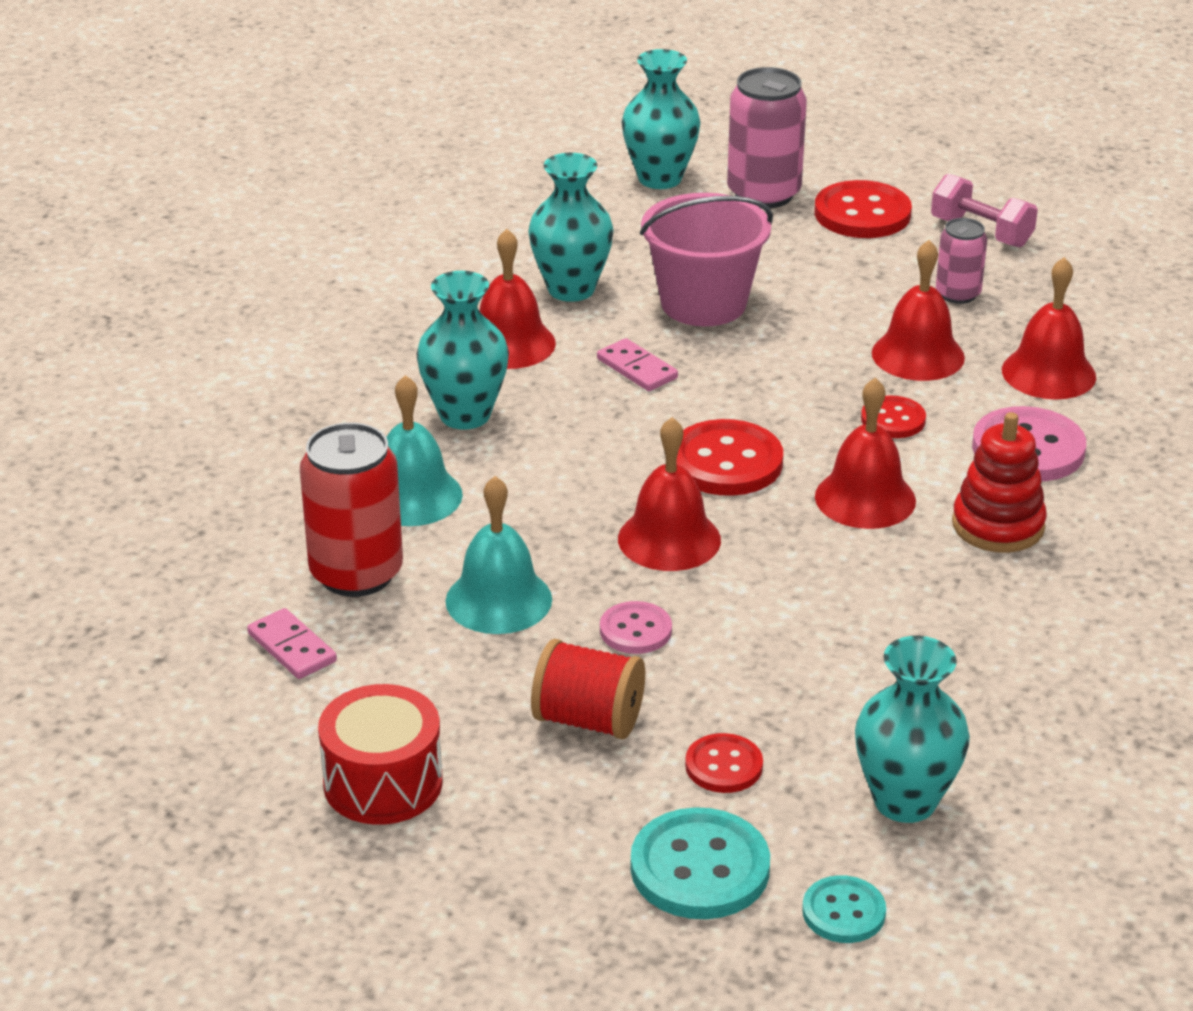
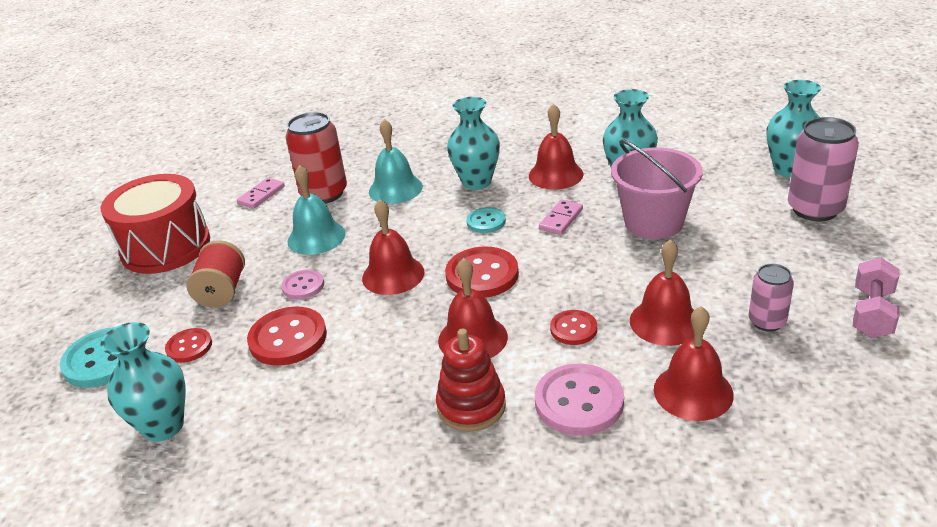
camera: 75 degrees right, 0 degrees up
red drum [318,684,443,825] -> red drum [101,174,210,274], size x1.51
turquoise button [802,875,886,943] -> turquoise button moved to [466,207,506,233]
red button [814,180,912,238] -> red button moved to [247,306,327,366]

